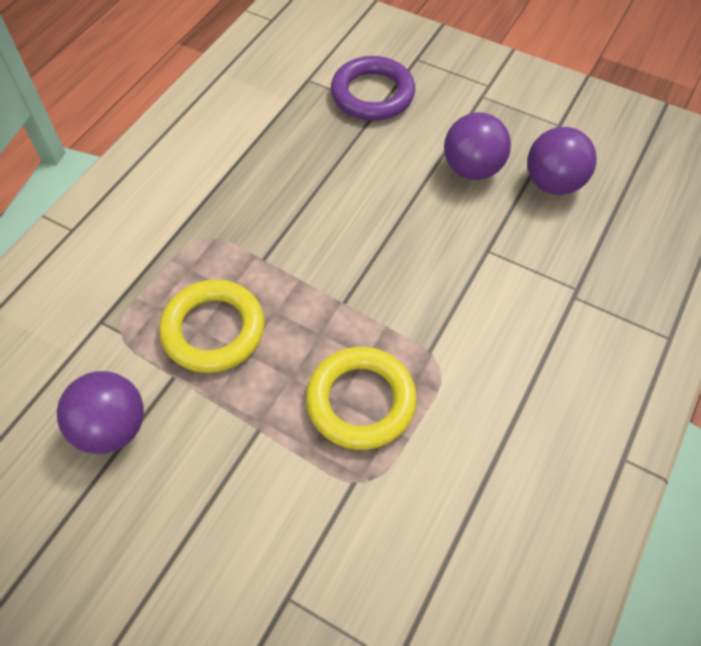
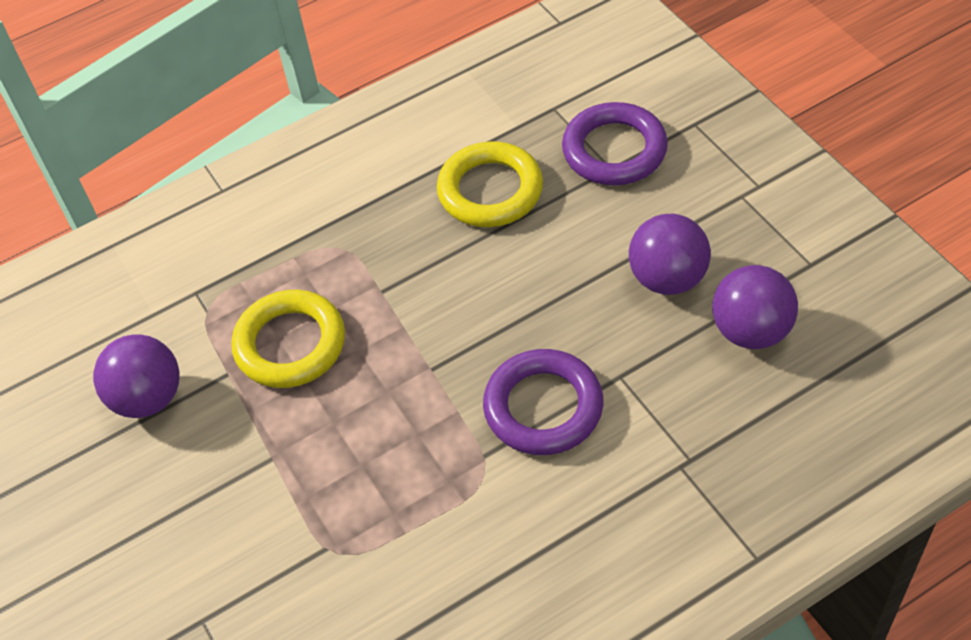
camera: 35 degrees right, 5 degrees down
yellow ring [306,347,417,450] -> yellow ring moved to [437,141,543,227]
none -> purple ring [483,349,603,455]

